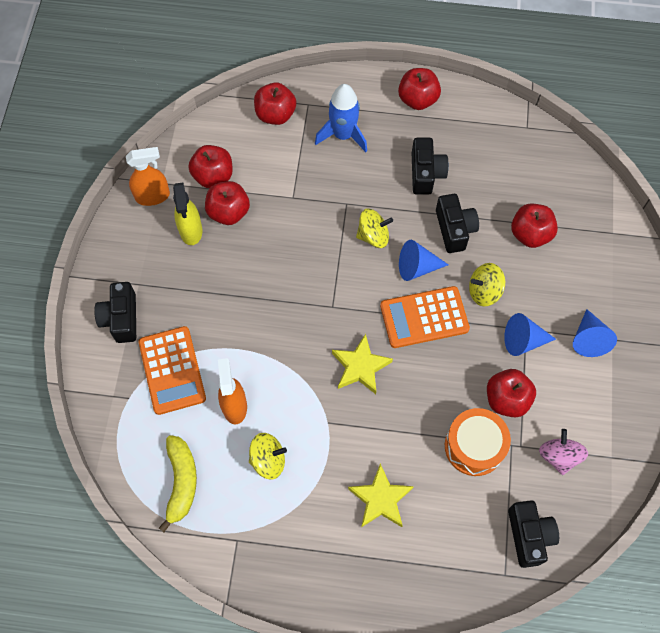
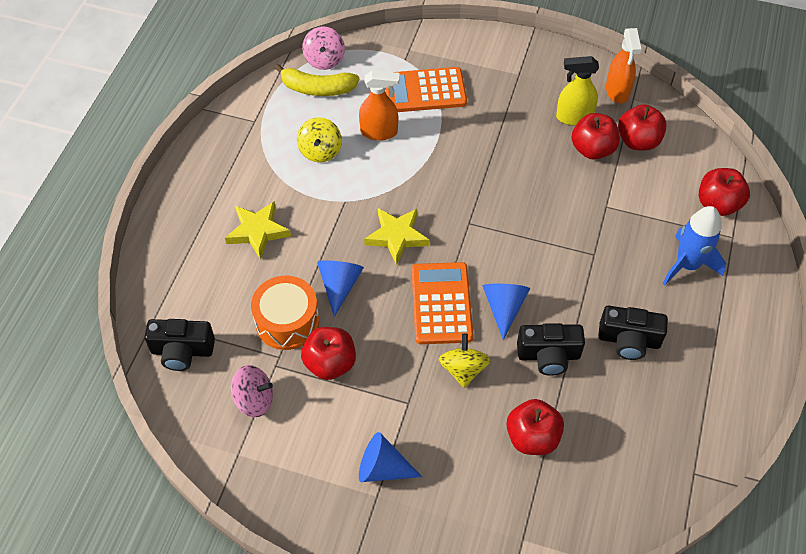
camera: 100 degrees right, 10 degrees down
black camera [94,282,136,343] -> none
yellow spinning top [356,209,393,248] -> none
red apple [398,68,441,110] -> none
blue cone [504,313,556,356] -> blue cone moved to [317,260,364,317]
none -> pink spinning top [302,26,345,70]

